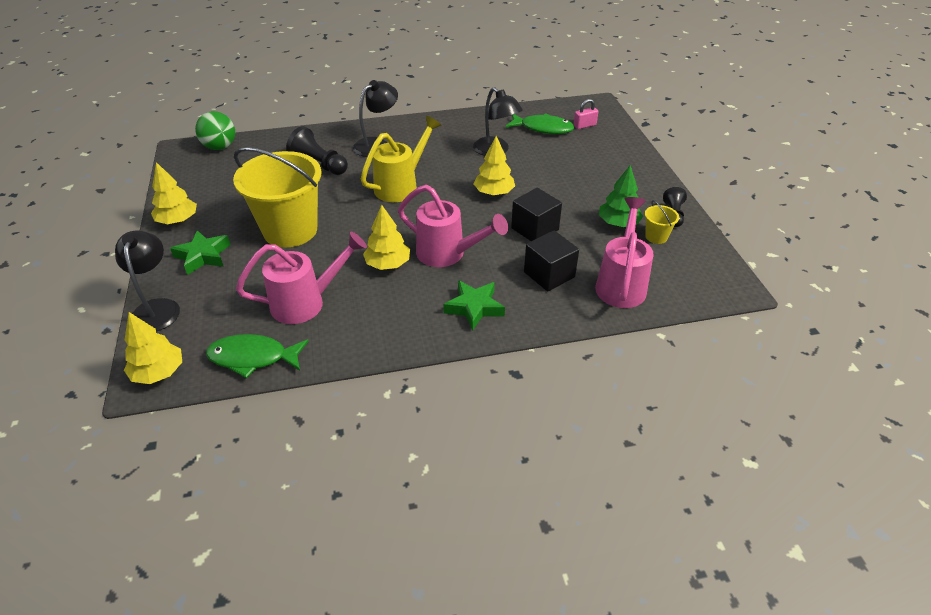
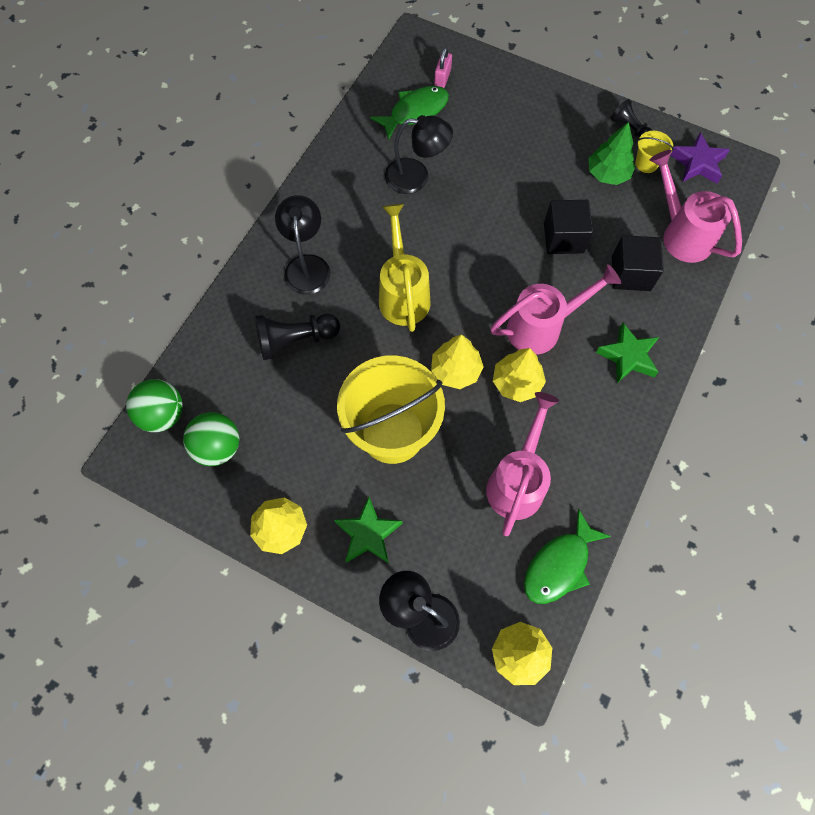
camera: 50 degrees left, 25 degrees up
yellow tree [474,136,515,196] -> yellow tree moved to [431,335,484,389]
none -> green ball [183,412,239,466]
none -> purple star [670,132,730,184]

